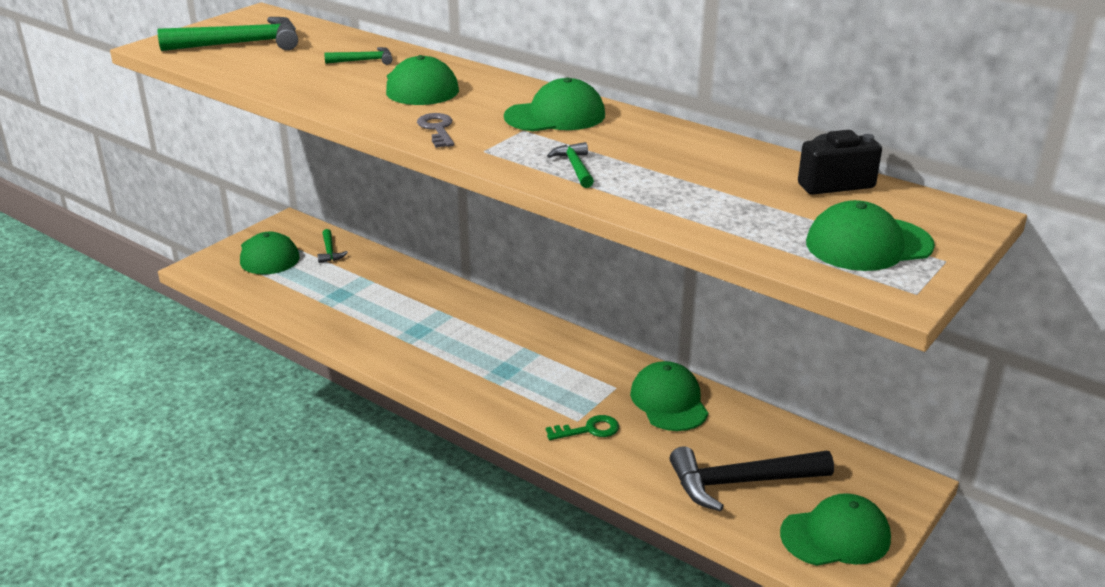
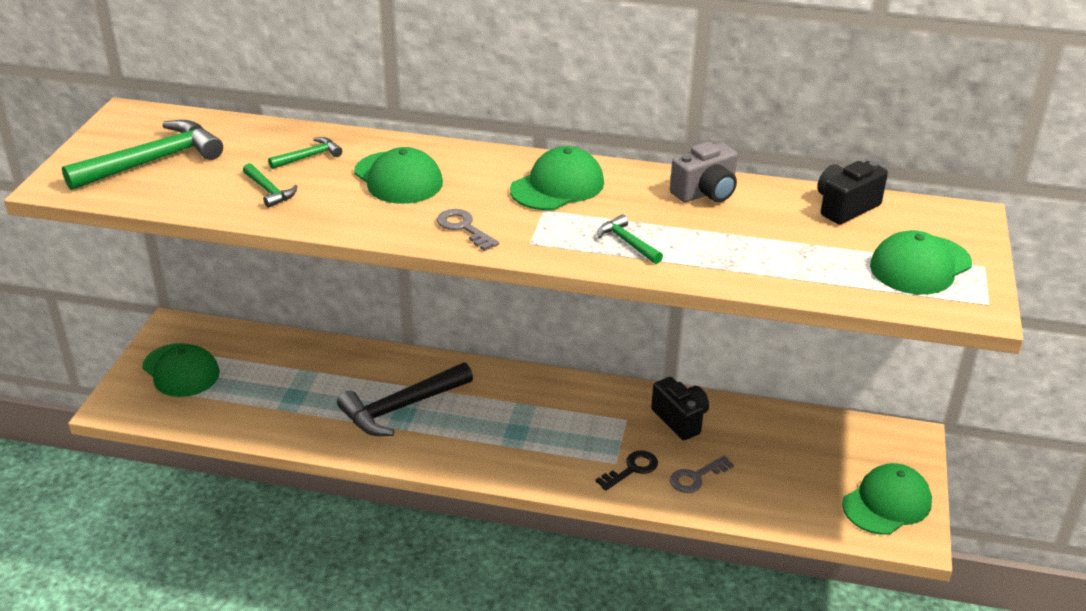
camera: 25 degrees left, 5 degrees up
green hammer [318,229,348,263] -> green hammer moved to [243,163,297,208]
green key [546,415,619,440] -> black key [596,450,658,491]
green cap [630,361,708,431] -> black camera [651,377,709,440]
black hammer [670,446,834,511] -> black hammer moved to [337,362,473,436]
none -> grey camera [670,141,737,202]
none -> grey key [670,455,734,493]

